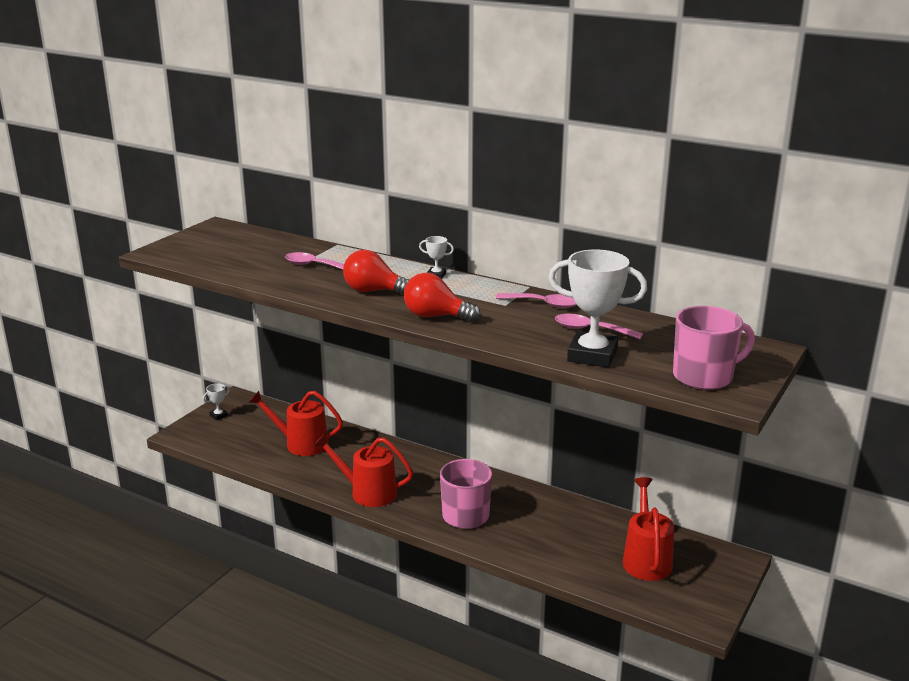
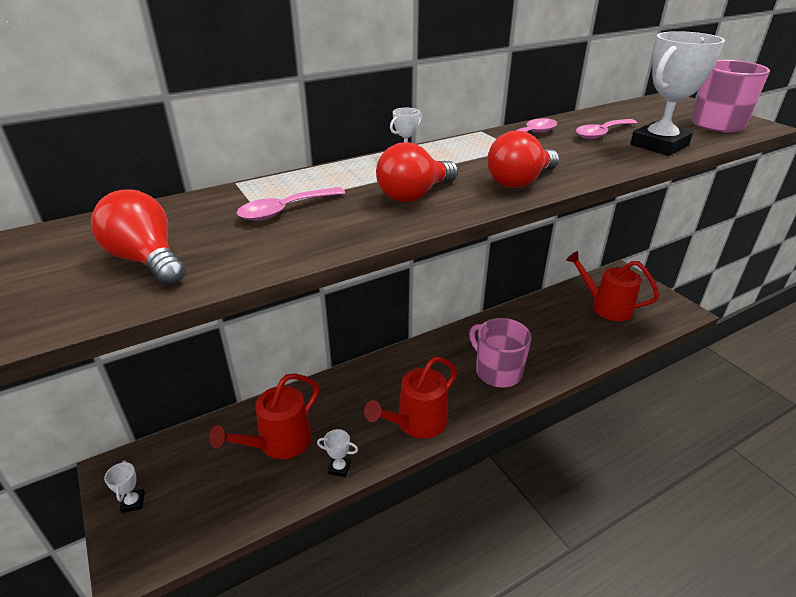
camera: 60 degrees left, 10 degrees up
none -> red light bulb [91,189,186,286]
none -> white trophy [317,429,358,477]

